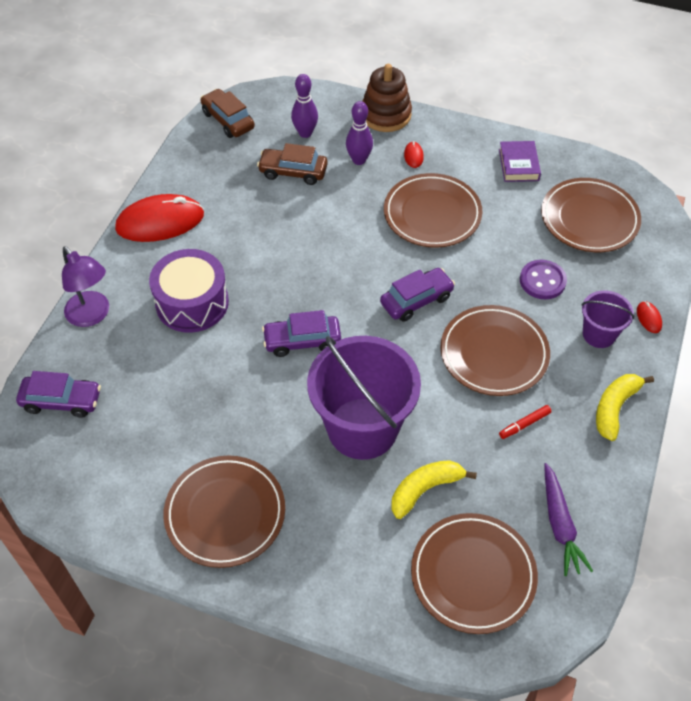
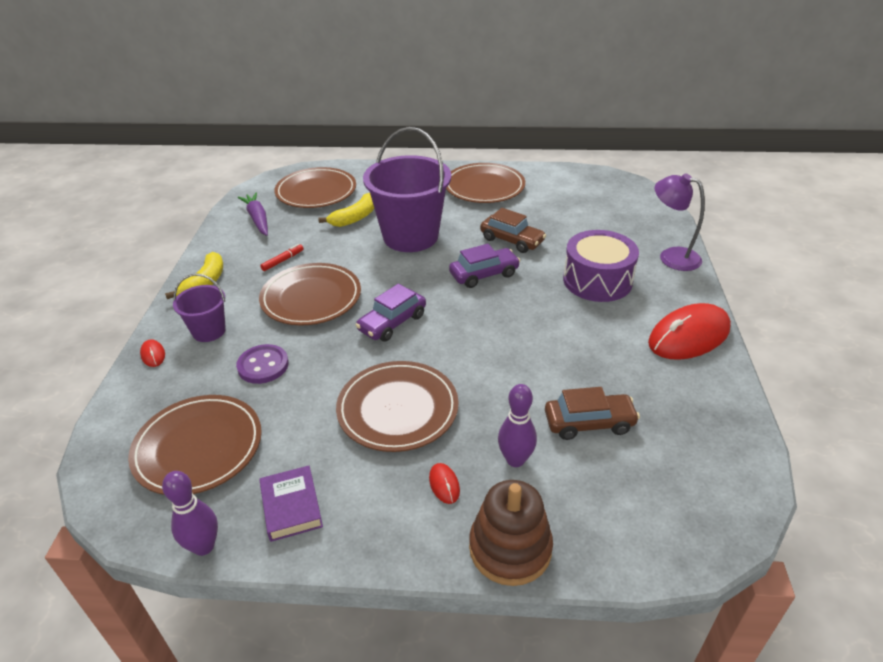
camera: 165 degrees right, 15 degrees down
purple car [16,371,101,418] -> none
brown car [200,89,255,138] -> brown car moved to [480,208,546,253]
purple bowling pin [291,74,318,138] -> purple bowling pin moved to [162,471,218,556]

